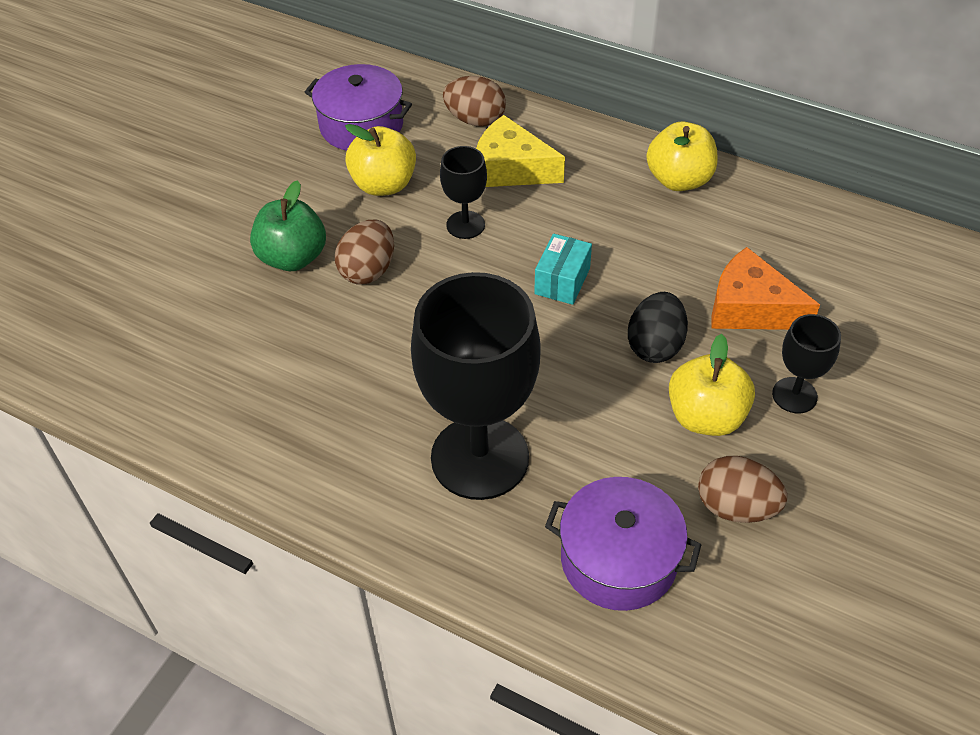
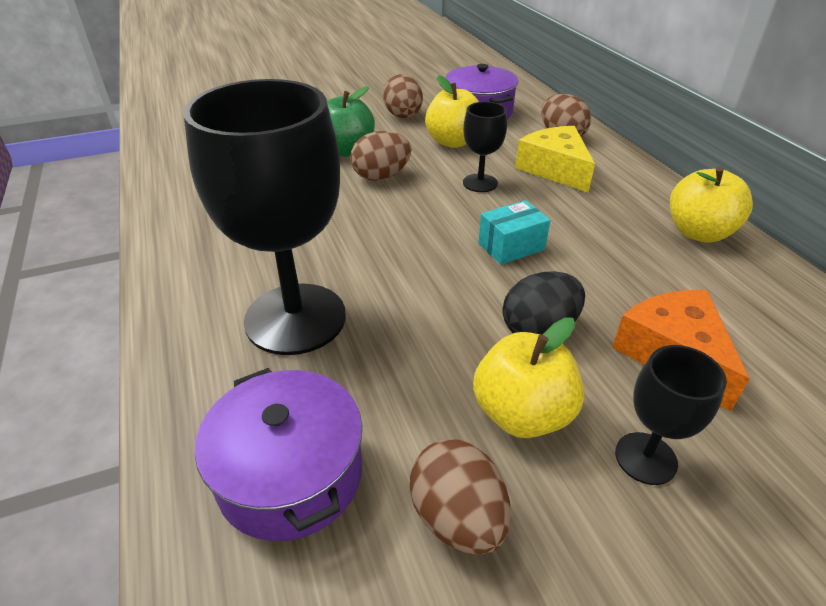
camera: 40 degrees right, 10 degrees down
none -> brown egg [383,74,423,118]

